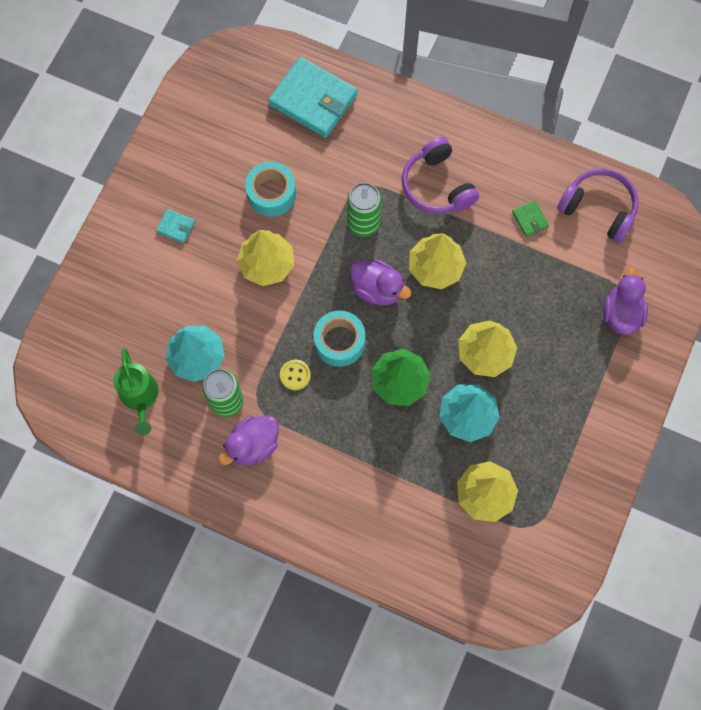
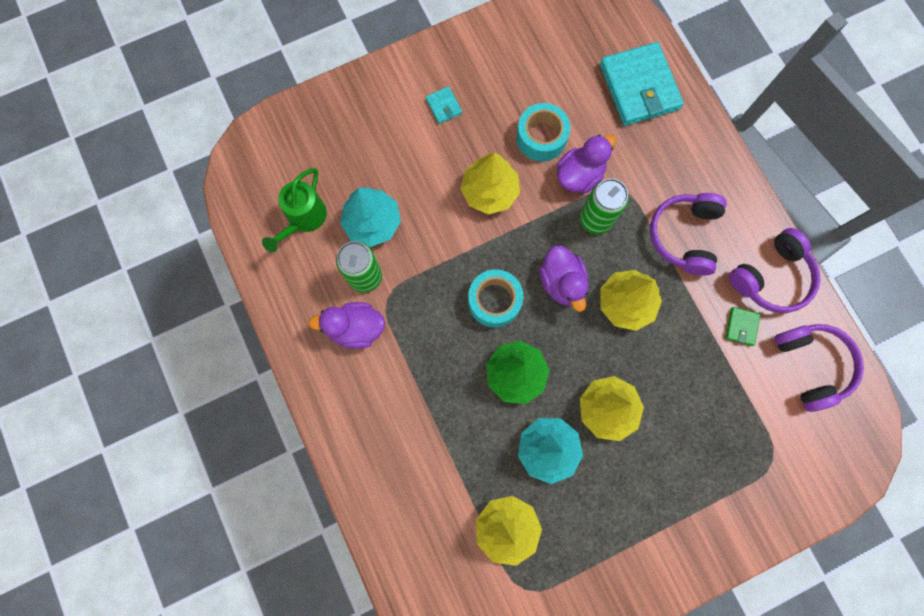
camera: 40 degrees right, 5 degrees up
yellow button [280,360,311,390] -> none
purple duck [603,267,648,335] -> purple duck moved to [557,135,616,193]
none -> purple headphones [729,228,821,313]

